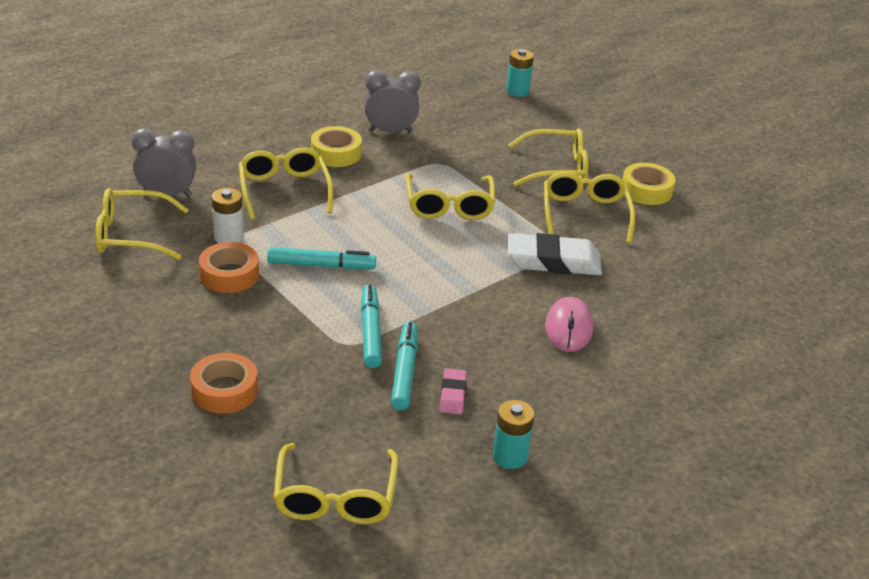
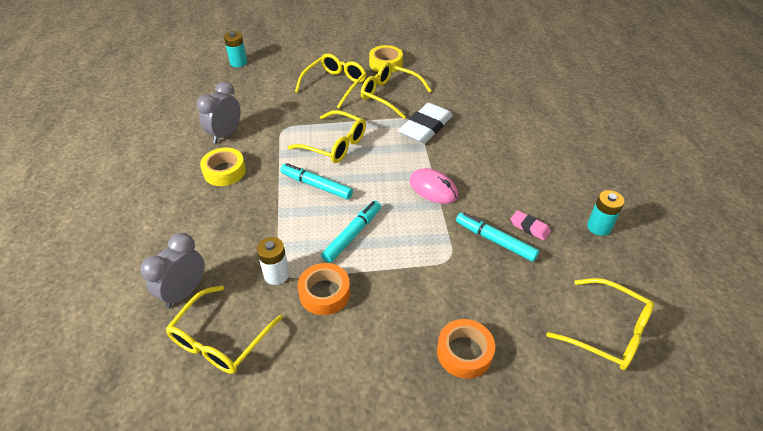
camera: 55 degrees left, 10 degrees up
yellow glasses [239,147,333,220] -> none
turquoise marker [361,284,382,368] -> turquoise marker moved to [280,163,353,200]
pink mouse [545,297,593,352] -> pink mouse moved to [409,168,458,204]

